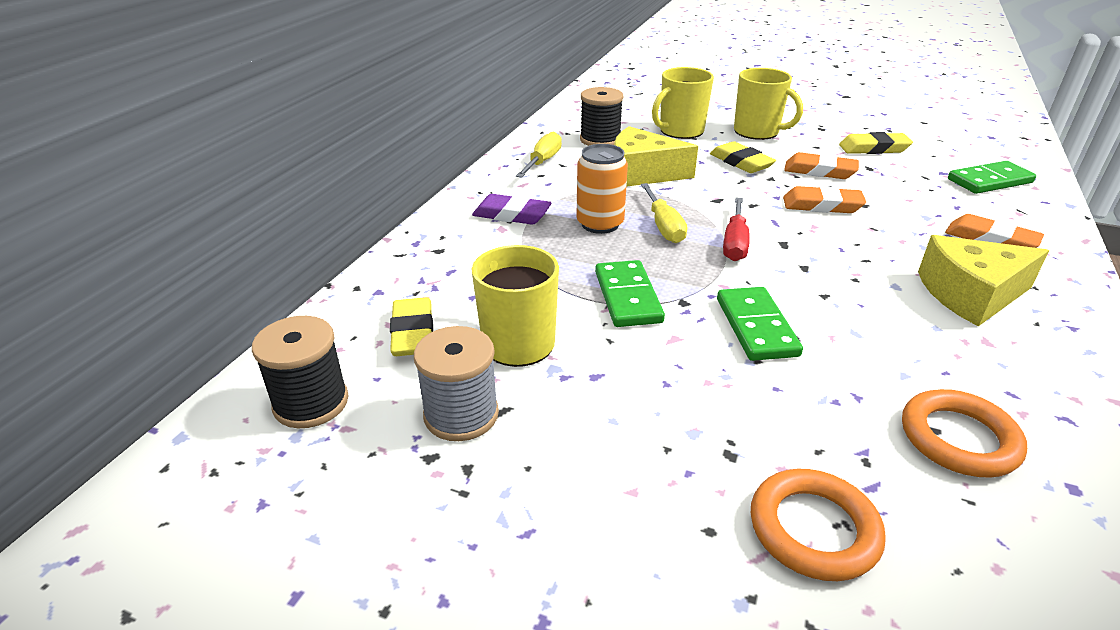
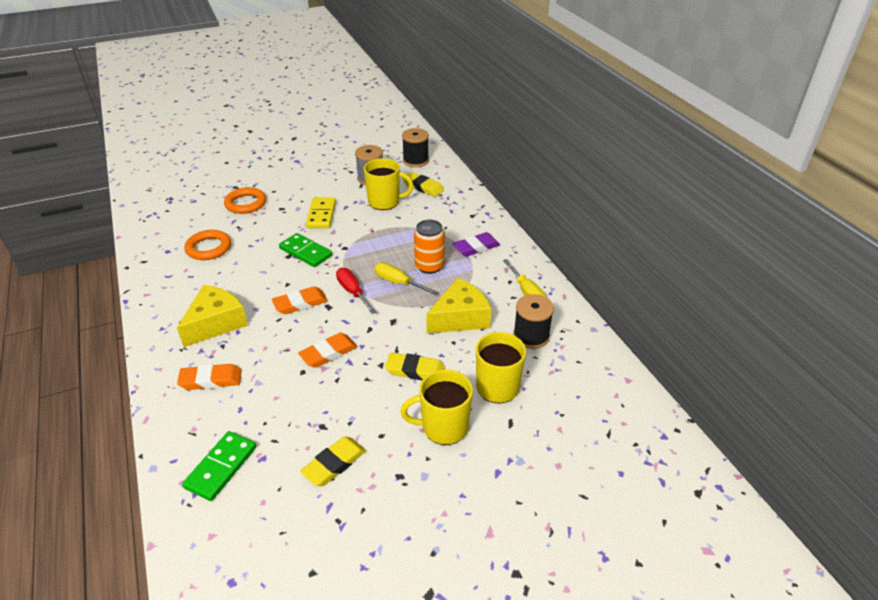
camera: 135 degrees right, 5 degrees up
green domino [595,260,665,327] -> none
orange eraser [784,152,859,179] -> orange eraser moved to [272,286,328,314]
none -> yellow domino [306,197,336,228]

